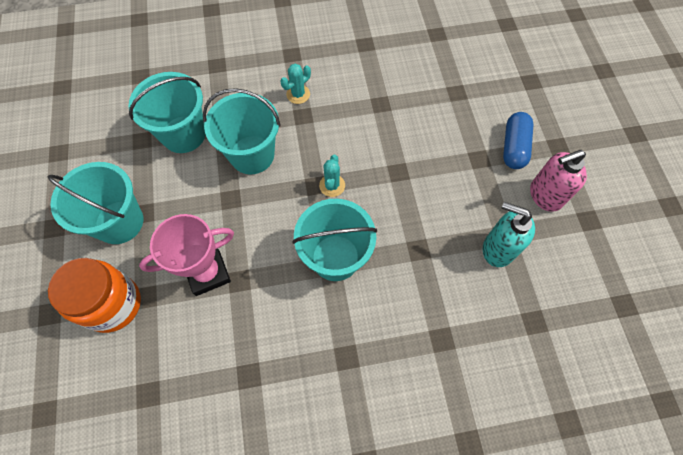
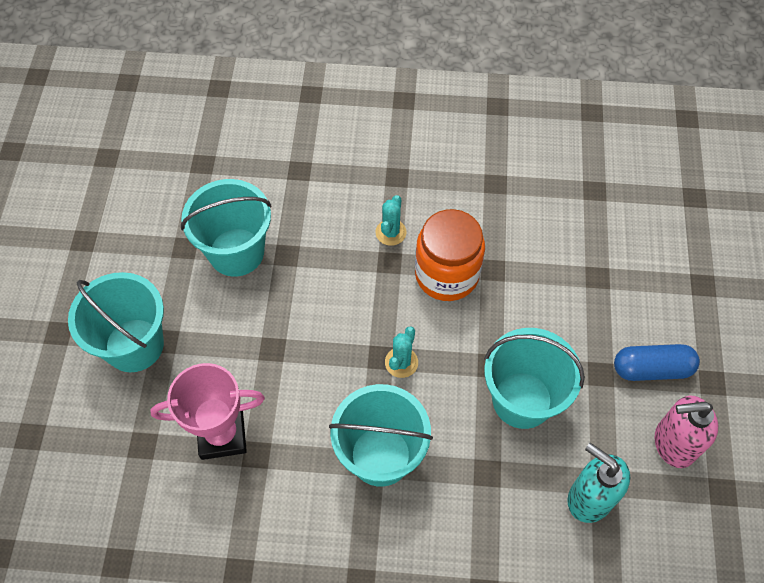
camera: 15 degrees right, 5 degrees down
orange jar [48,258,141,333] -> orange jar moved to [415,209,485,301]
turquoise bucket [203,88,281,174] -> turquoise bucket moved to [484,328,585,429]
turquoise cactus [280,64,311,104] -> turquoise cactus turned 45 degrees counterclockwise [375,195,407,246]
blue capsule [503,112,534,169] -> blue capsule turned 60 degrees clockwise [614,344,700,381]

